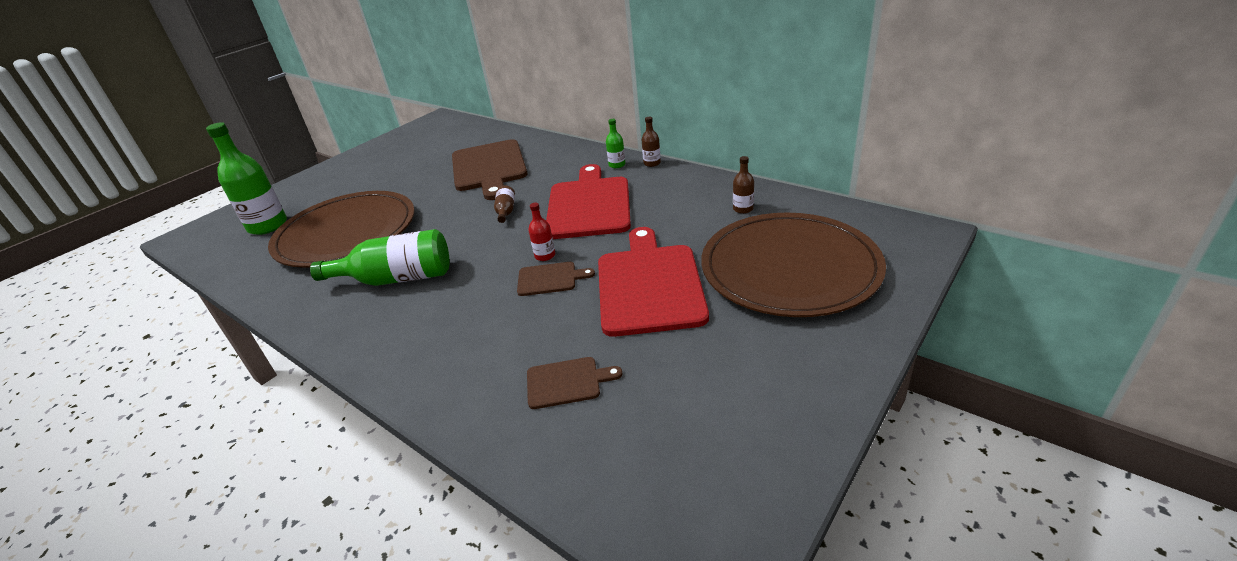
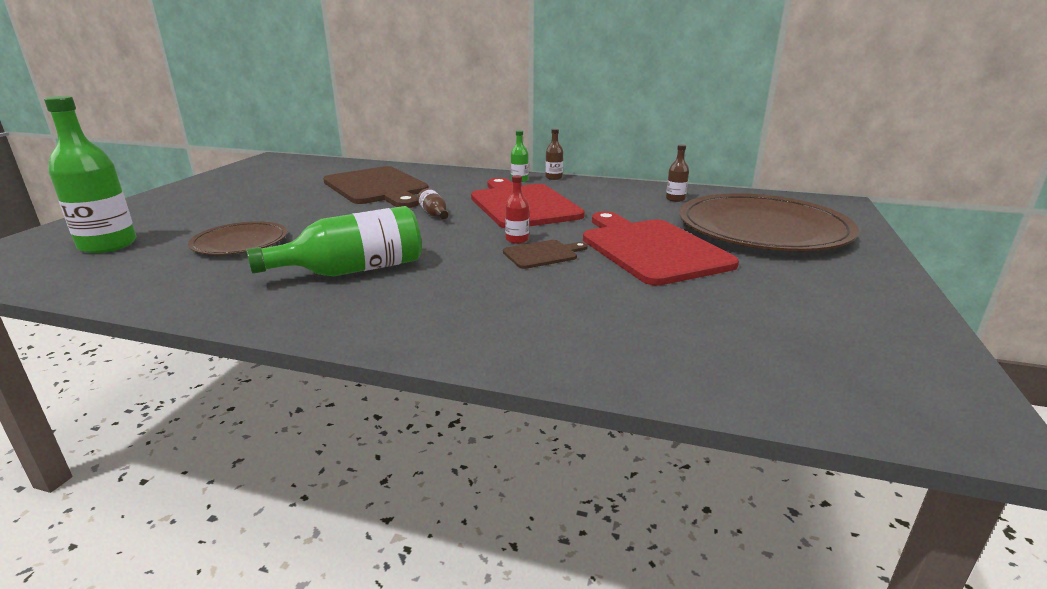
camera: 25 degrees left, 10 degrees down
brown plate [268,191,415,268] -> brown plate [188,221,287,255], size x0.51
brown cutting board [527,357,622,409] -> none

